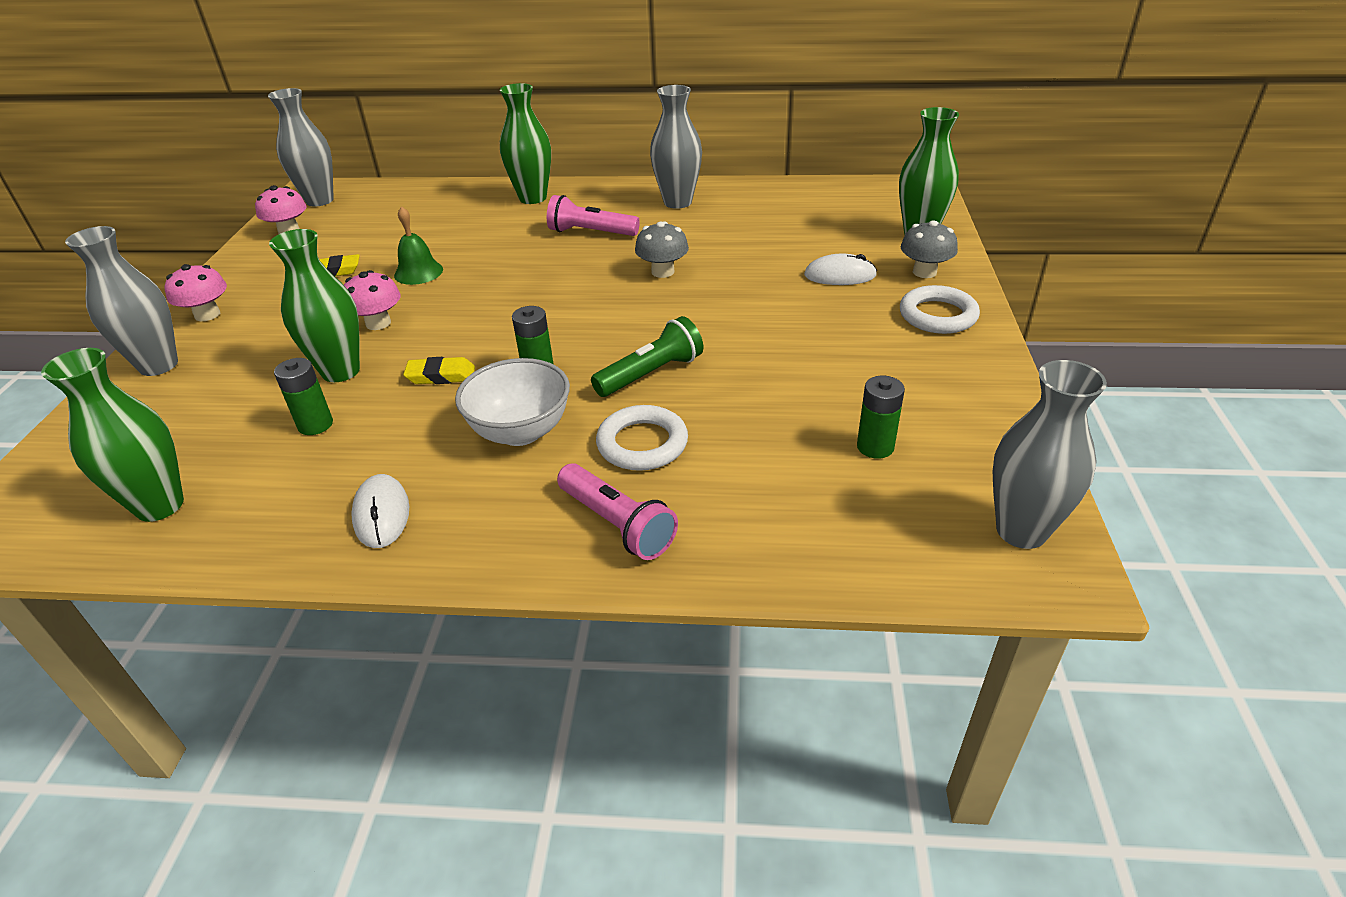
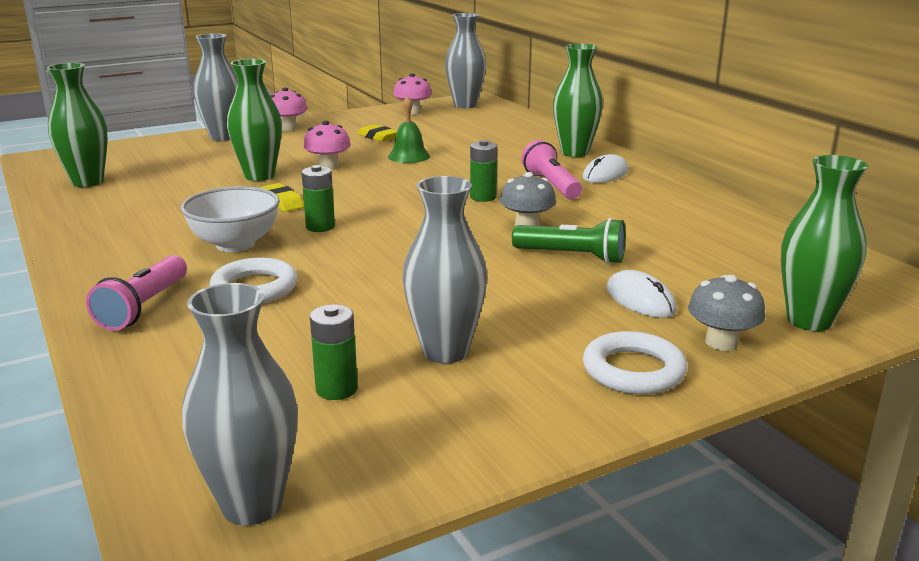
camera: 55 degrees right, 15 degrees down
green battery [274,358,333,435] -> green battery moved to [470,140,498,202]
white mouse [351,474,409,548] -> white mouse moved to [583,154,629,183]
green flashlight [591,316,703,397] -> green flashlight moved to [512,218,626,264]
grey vase [650,85,702,209] -> grey vase moved to [402,176,487,364]

